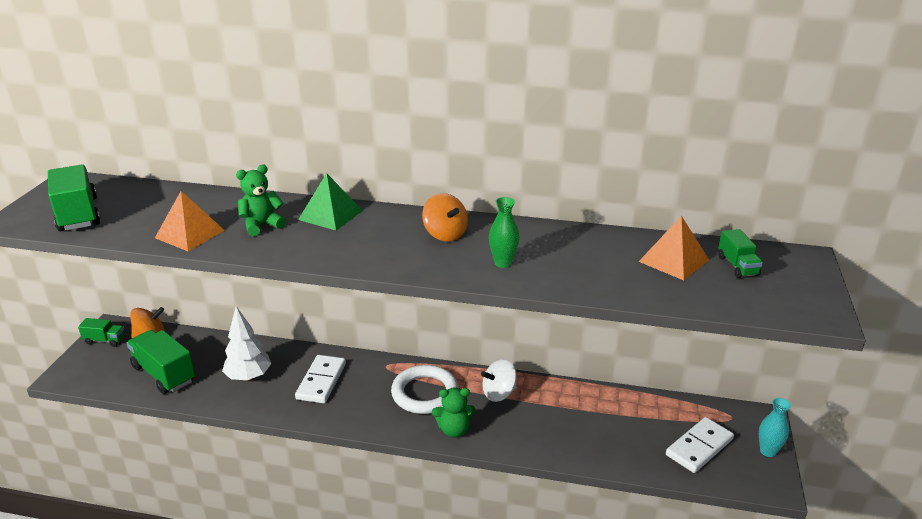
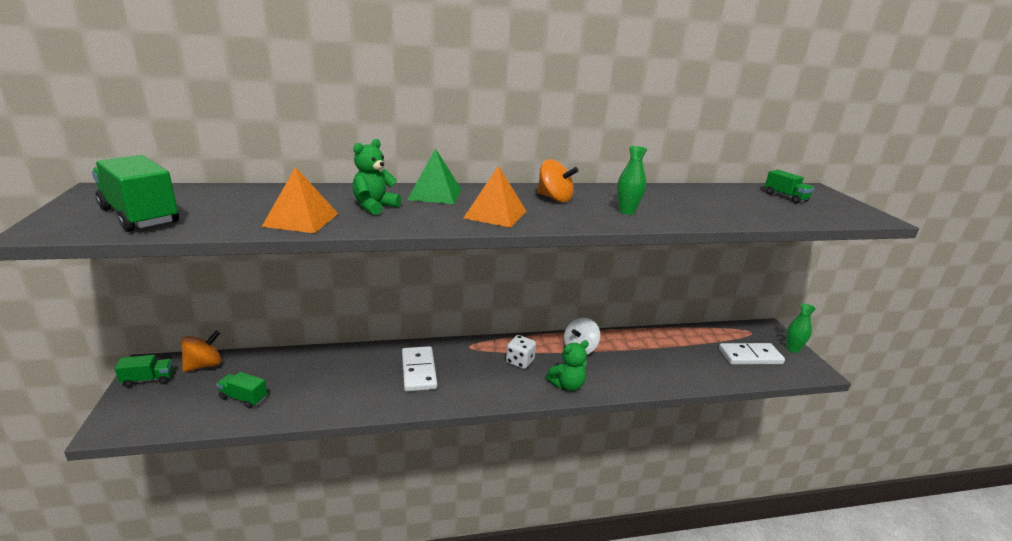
camera: 25 degrees left, 5 degrees down
green truck [127,330,195,394] -> green truck [216,372,267,409], size x0.54
white tree [222,306,271,381] -> none
white ring [391,365,458,414] -> white dice [506,335,536,369]
orange pyramid [639,216,709,280] -> orange pyramid moved to [463,166,526,228]
white domino [666,417,734,473] -> white domino turned 60 degrees clockwise [719,343,785,365]
turquoise vase [759,398,791,457] -> green vase [786,304,816,353]

